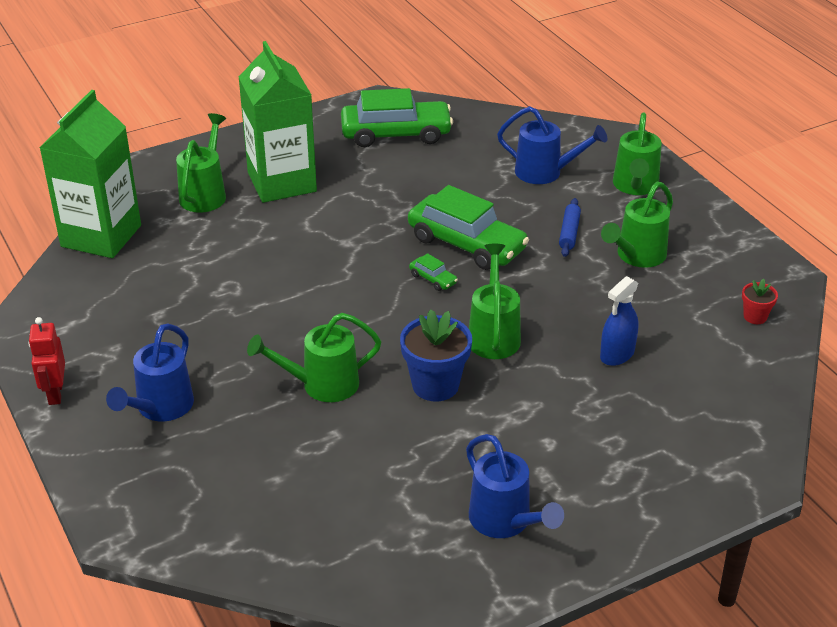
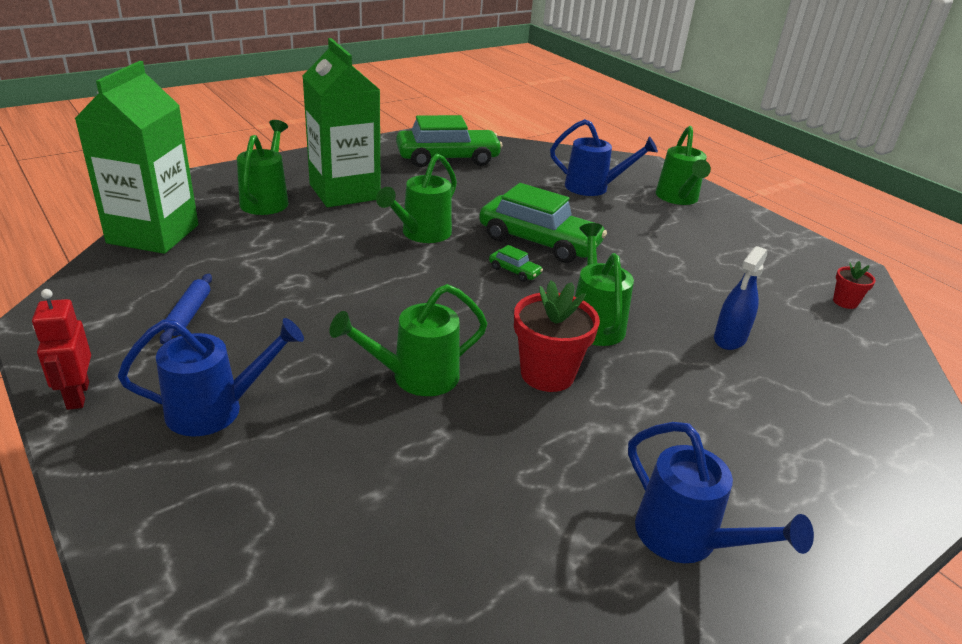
camera: 10 degrees left, 5 degrees down
blue watering can [106,323,194,422] -> blue watering can turned 120 degrees counterclockwise [118,318,304,437]
blue flower pot [400,309,472,401] -> red flower pot [514,280,600,392]
blue rolling pin [559,198,581,257] -> blue rolling pin moved to [160,274,212,344]
green watering can [601,182,673,268] -> green watering can moved to [376,153,457,243]

